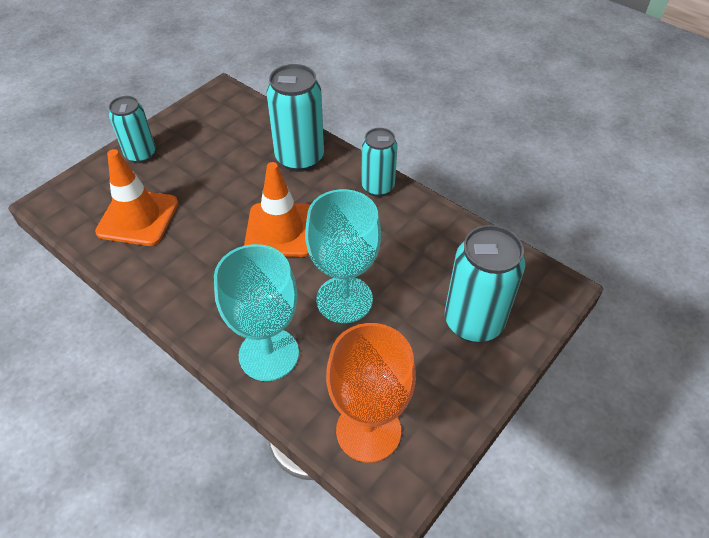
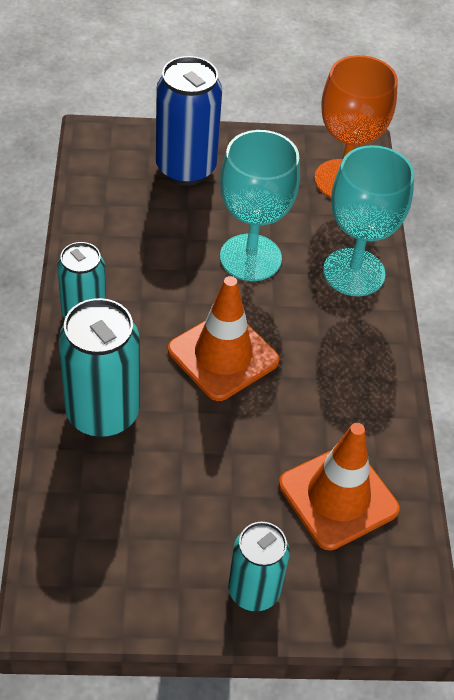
camera: 135 degrees left, 0 degrees up
turquoise can [445,225,525,343] -> blue can [156,56,222,186]

